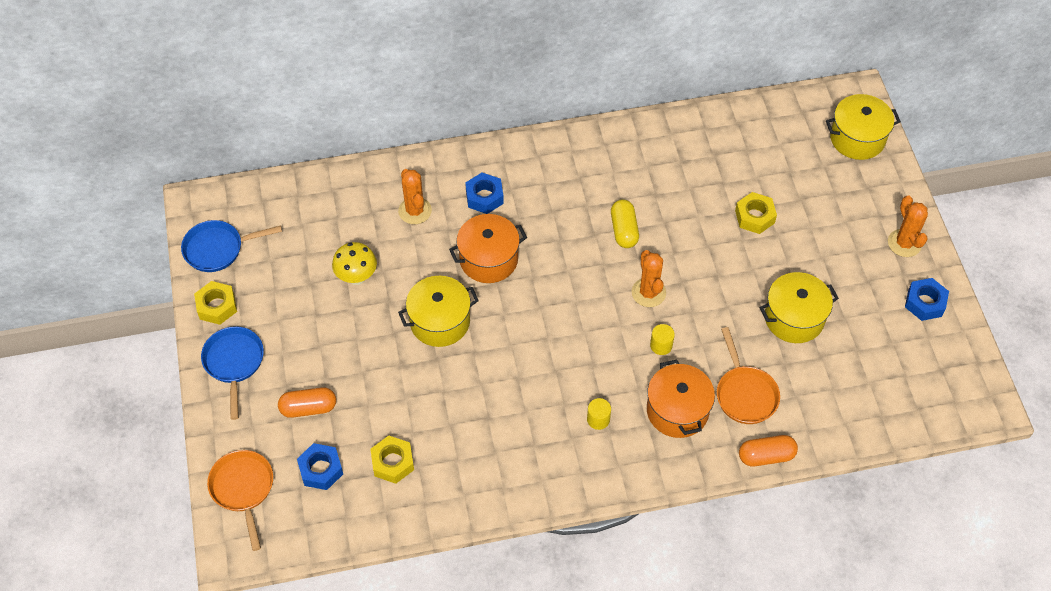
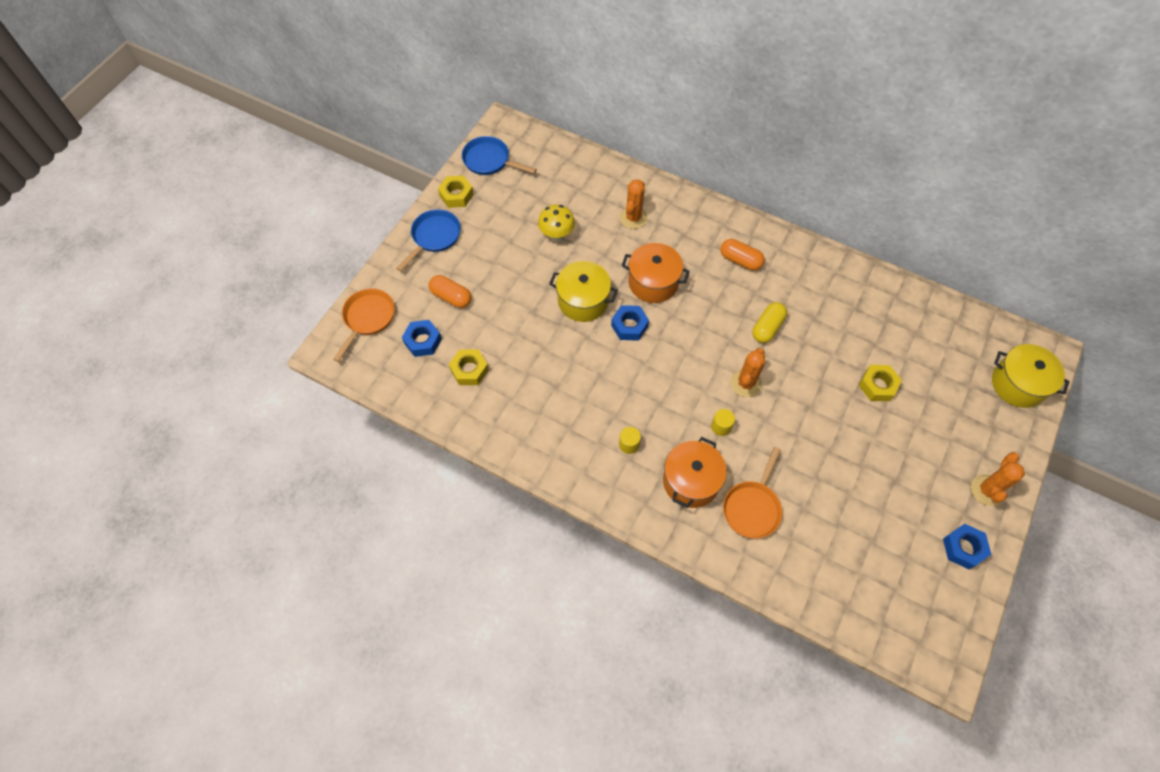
camera: 40 degrees right, 5 degrees up
blue nut [465,173,504,214] -> blue nut moved to [611,305,649,341]
orange capsule [739,435,798,466] -> orange capsule moved to [720,239,765,271]
yellow pot [760,272,839,343] -> none

